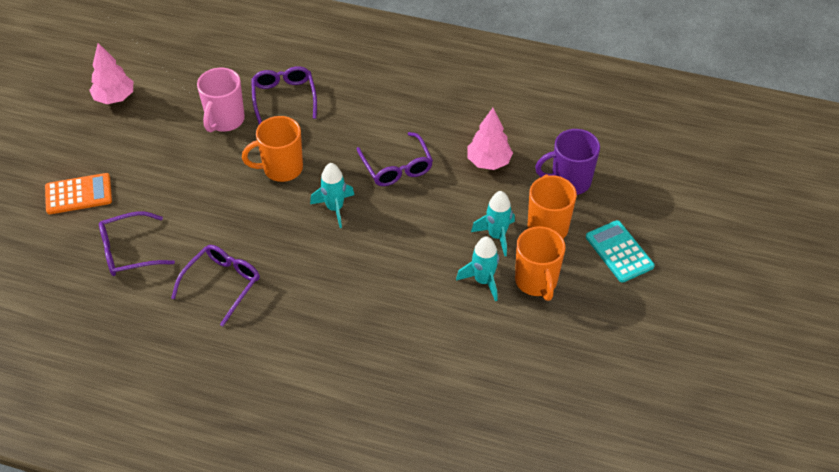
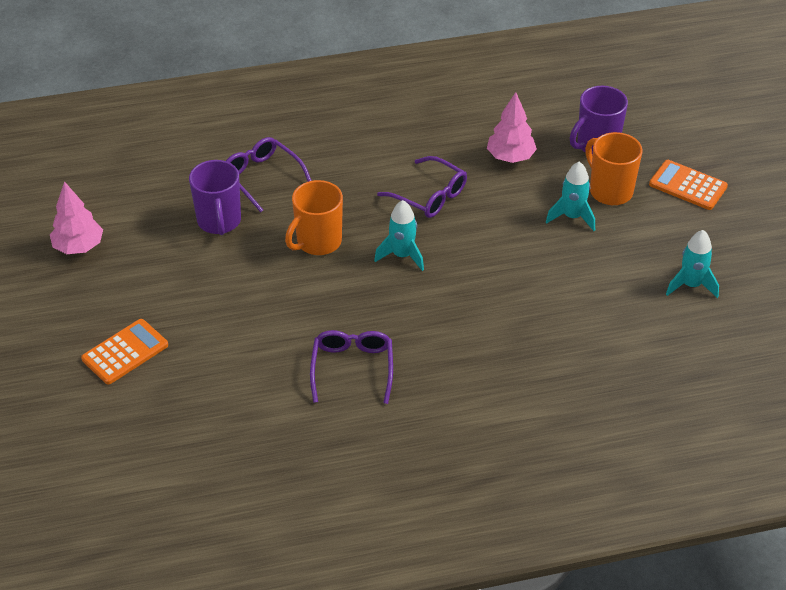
camera: 30 degrees left, 5 degrees down
purple glasses [99,211,175,276] -> none
pink mug [197,68,245,132] -> purple mug [189,160,241,235]
turquoise rocket [456,236,499,301] -> turquoise rocket moved to [666,230,719,298]
orange mug [515,226,565,301] -> none
turquoise calculator [586,220,655,283] -> orange calculator [649,160,728,210]

